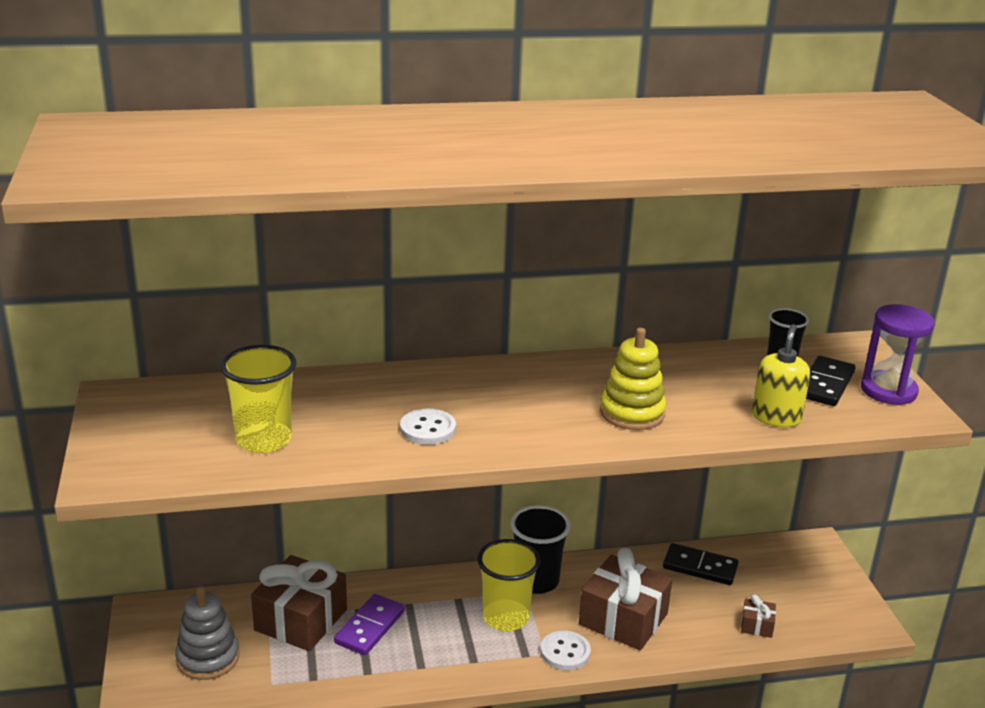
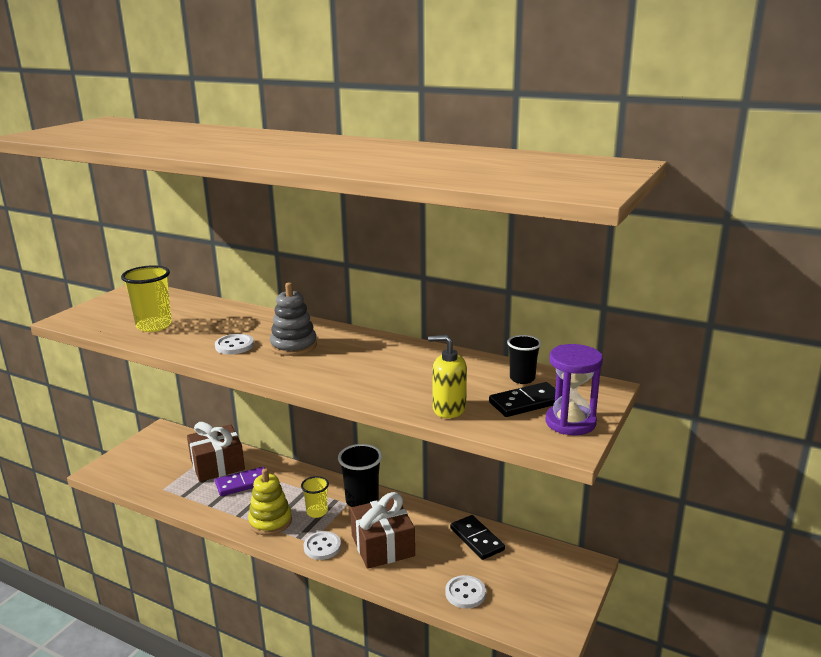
camera: 40 degrees right, 5 degrees down
grey stacking toy [175,587,239,680] -> grey stacking toy moved to [270,283,317,356]
yellow cup [477,539,540,631] -> yellow cup [301,476,329,518], size x0.62
yellow stacking toy [600,328,666,430] -> yellow stacking toy moved to [248,469,292,535]
brown gift [741,594,776,638] -> white button [445,575,486,609]
yellow soap dispenser [752,324,810,427] -> yellow soap dispenser turned 135 degrees counterclockwise [428,335,467,418]

